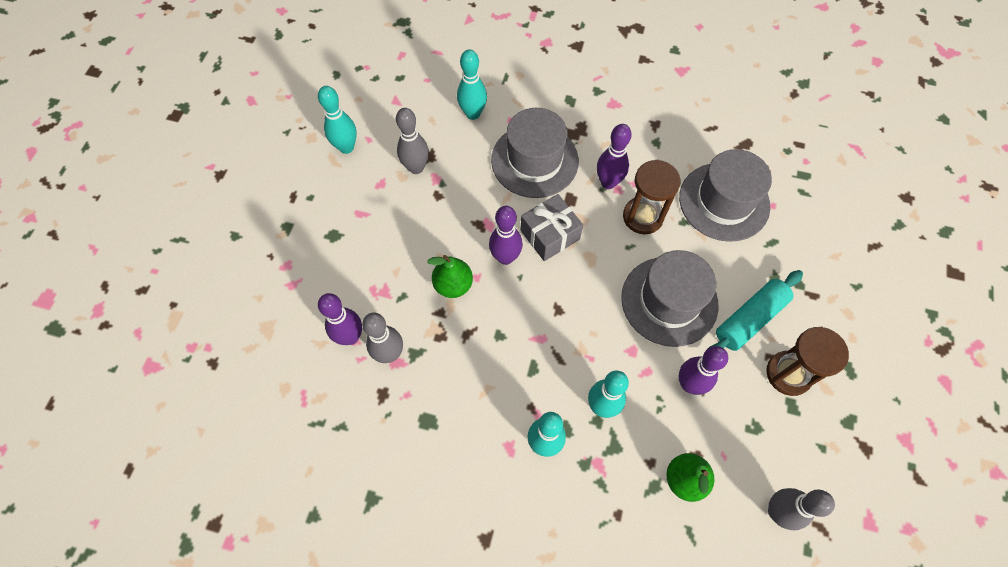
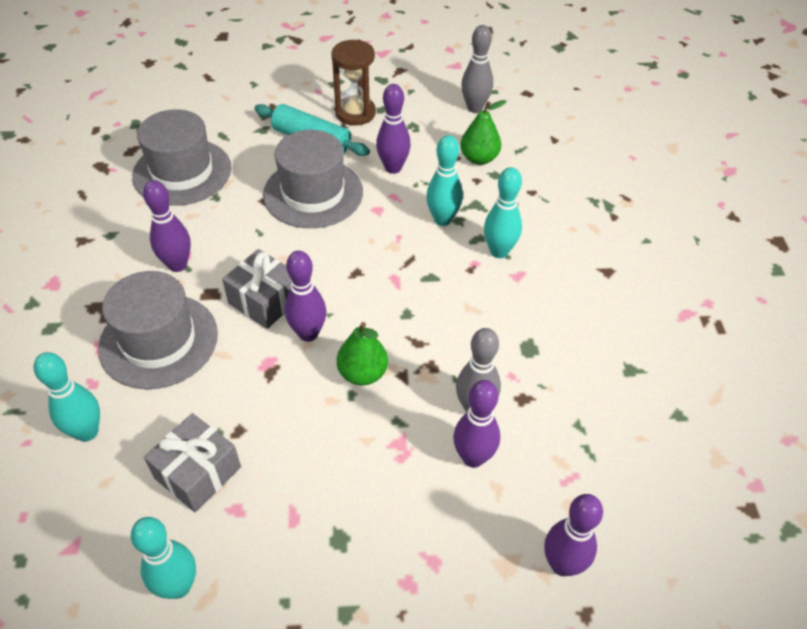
camera: 110 degrees left, 15 degrees down
grey bowling pin [396,108,429,174] -> grey gift [144,413,241,512]
brown hourglass [623,160,681,234] -> none
none -> purple bowling pin [544,494,603,576]

